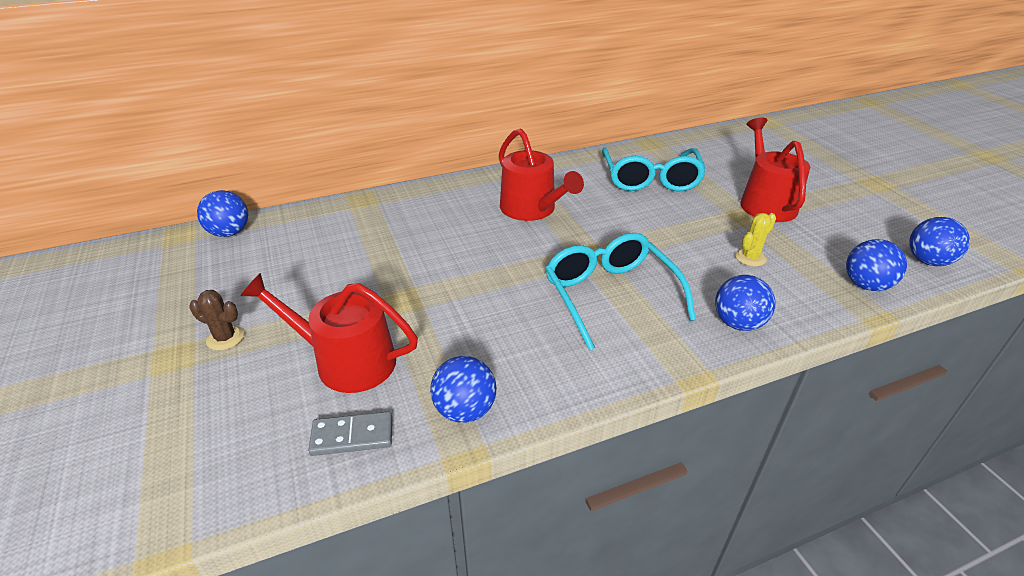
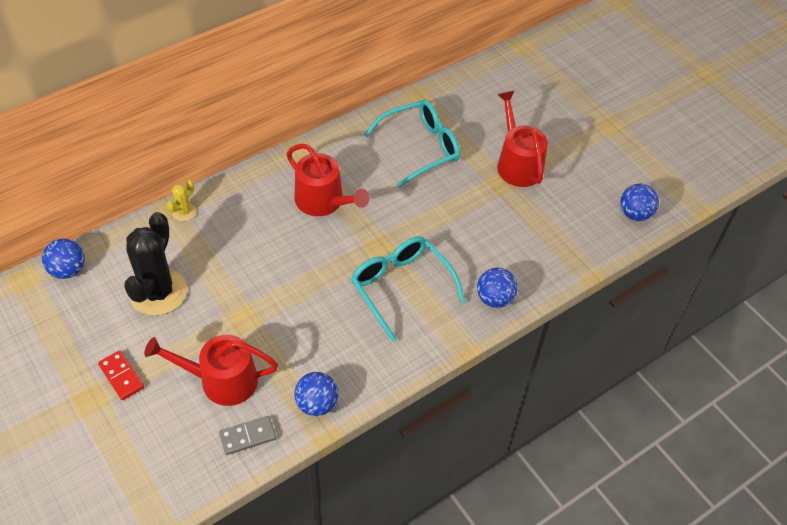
camera: 15 degrees left, 15 degrees up
brown cactus [189,290,244,351] -> red domino [98,350,144,400]
turquoise glasses [602,148,707,192] -> turquoise glasses turned 105 degrees counterclockwise [364,100,460,188]
yellow cactus [735,213,776,266] -> yellow cactus moved to [167,180,196,221]
blue ball [846,239,907,291] -> none
none -> black cactus [124,212,187,316]

